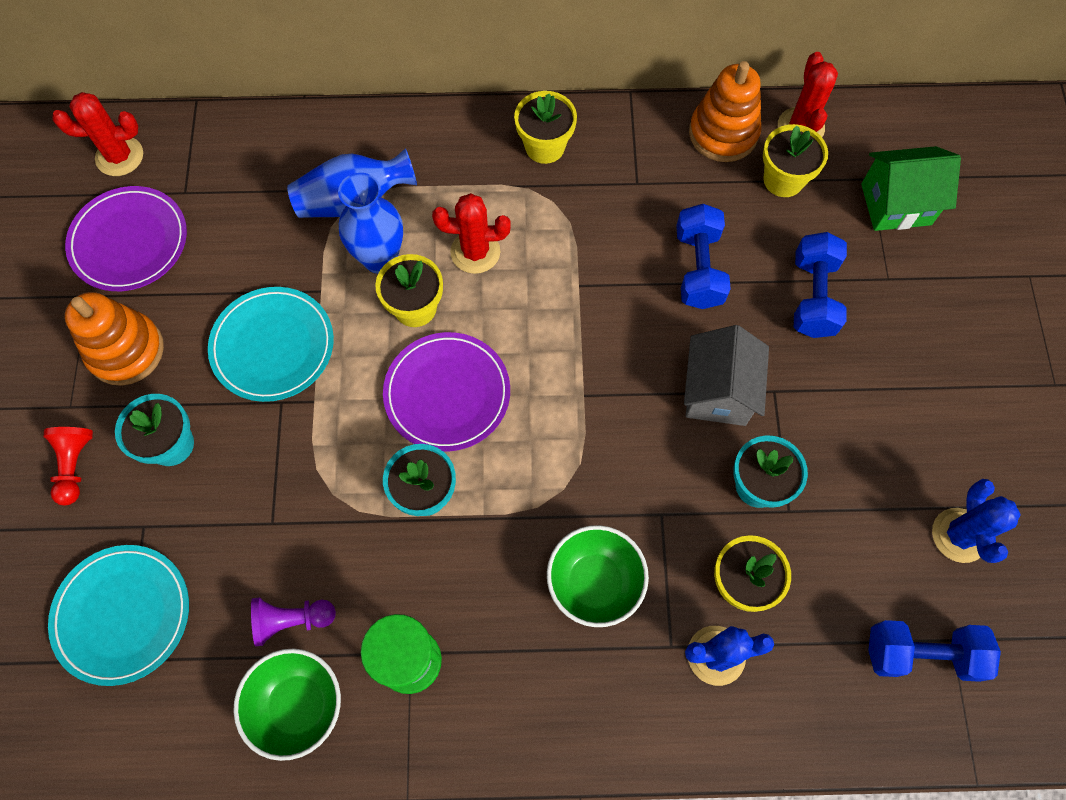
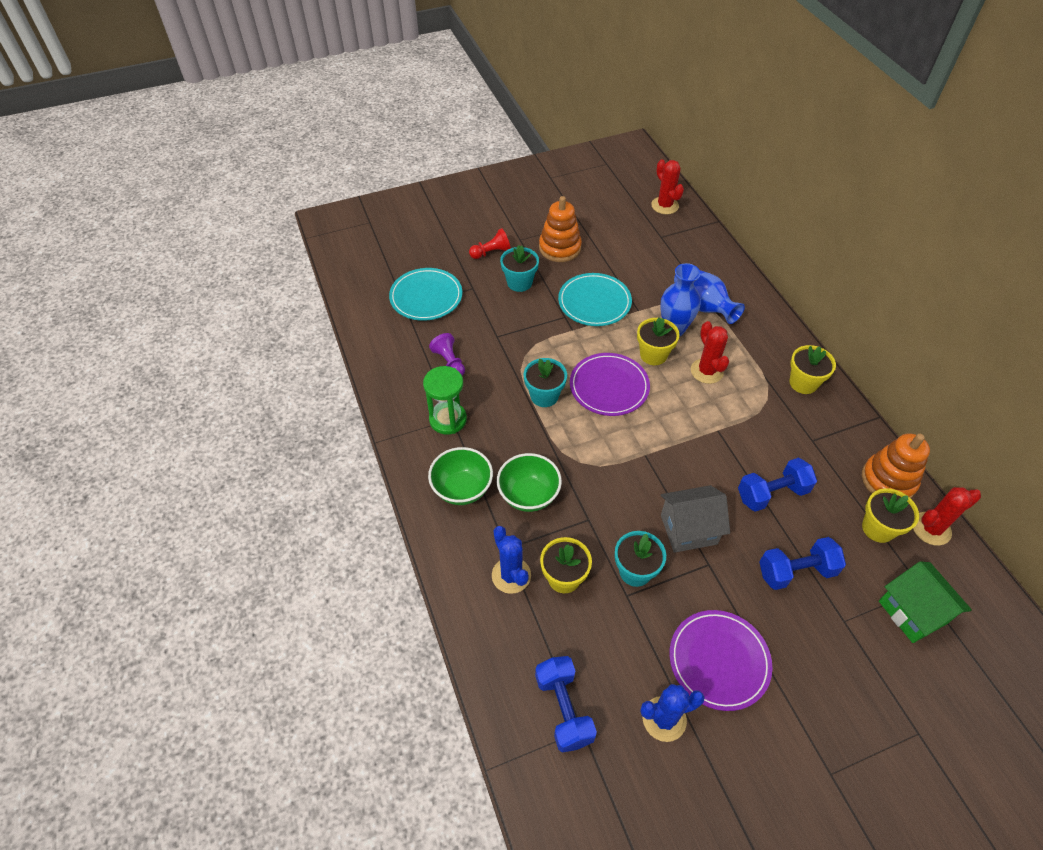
camera: 70 degrees right, 15 degrees down
purple plate [65,186,187,291] -> purple plate moved to [669,610,773,711]
green bowl [233,649,341,761] -> green bowl moved to [428,447,493,505]

